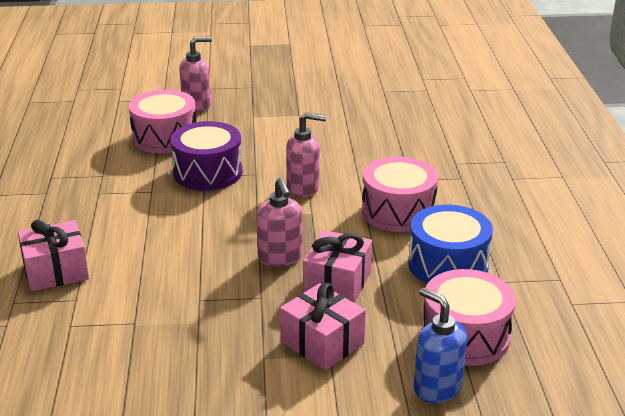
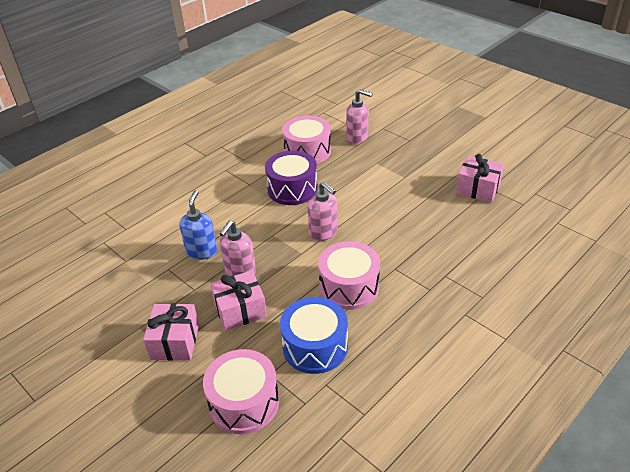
camera: 50 degrees right, 10 degrees up
pink gift [18,220,89,292] -> pink gift moved to [456,154,504,203]
blue soap dispenser [414,288,467,403] -> blue soap dispenser moved to [179,190,217,260]

